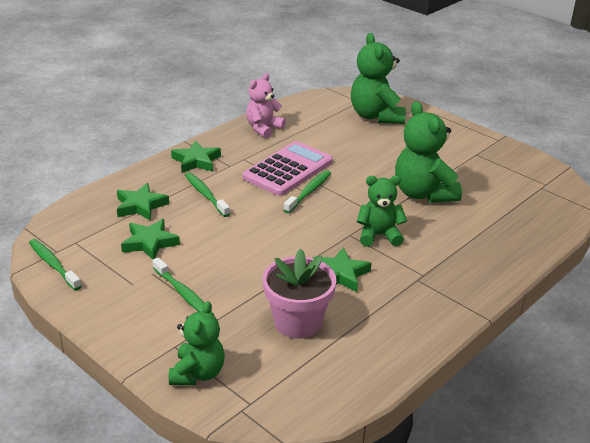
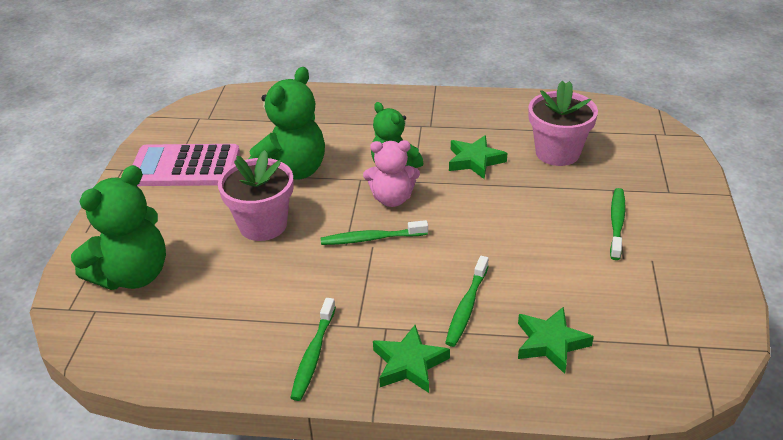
camera: 125 degrees left, 5 degrees up
green toothbrush [29,239,81,290] -> green toothbrush moved to [290,298,336,401]
green star [121,219,180,260] -> none
green teddy bear [169,301,225,385] -> none
pink calculator [242,141,333,196] -> pink calculator moved to [133,144,240,186]
pink teddy bear [246,73,286,138] -> pink teddy bear moved to [363,140,420,207]
none -> pink flower pot [218,150,294,241]

